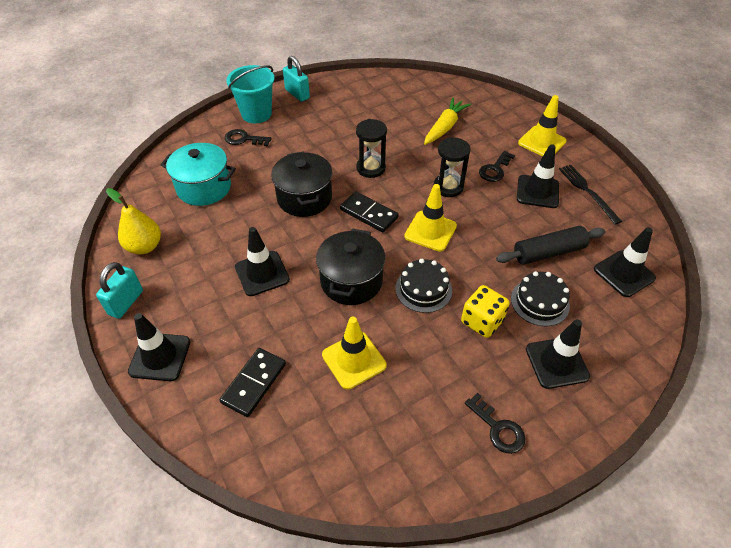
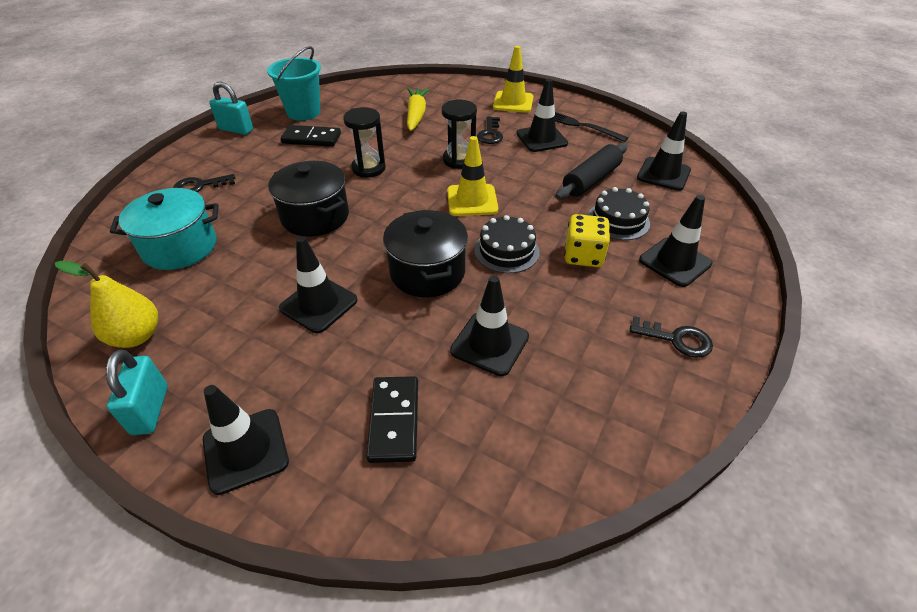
camera: 30 degrees left, 5 degrees down
turquoise bucket [227,65,275,123] -> turquoise bucket moved to [267,46,321,121]
yellow traffic cone [322,317,387,390] -> black traffic cone [450,275,529,376]
black domino [340,191,399,233] -> black domino moved to [280,125,341,147]

